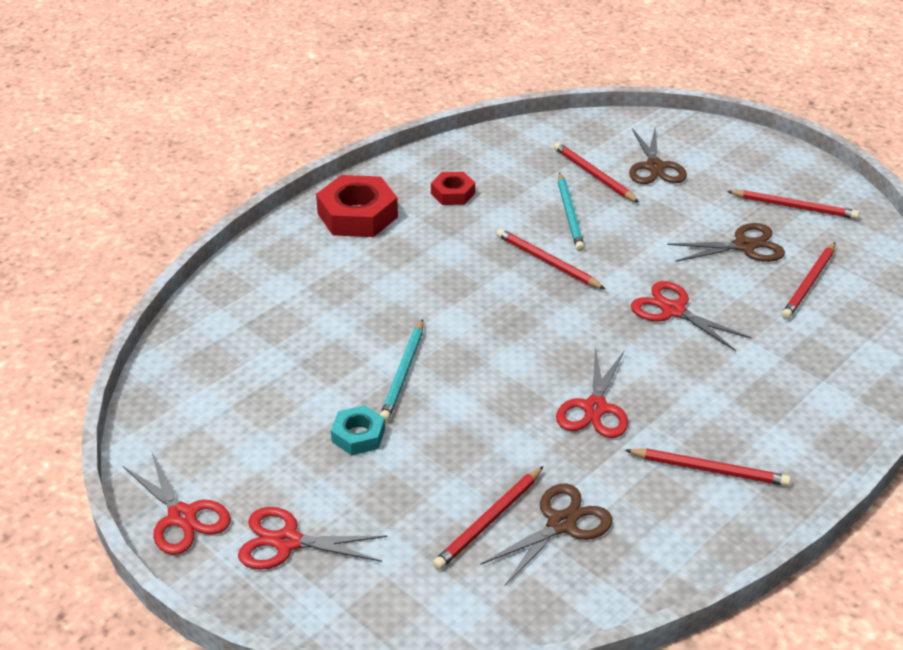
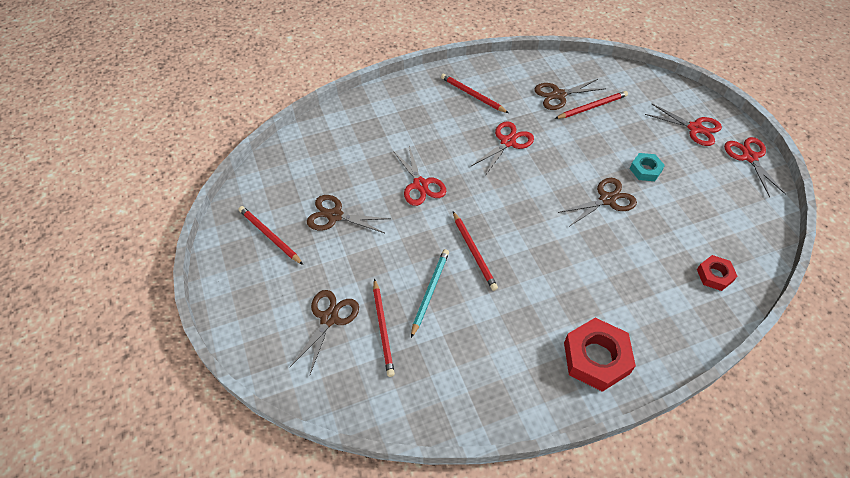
camera: 155 degrees left, 15 degrees up
turquoise pencil [380,319,423,422] -> brown scissors [558,178,637,227]
red nut [431,172,475,205] -> red nut moved to [697,255,738,291]
red pencil [782,242,835,319] -> none

